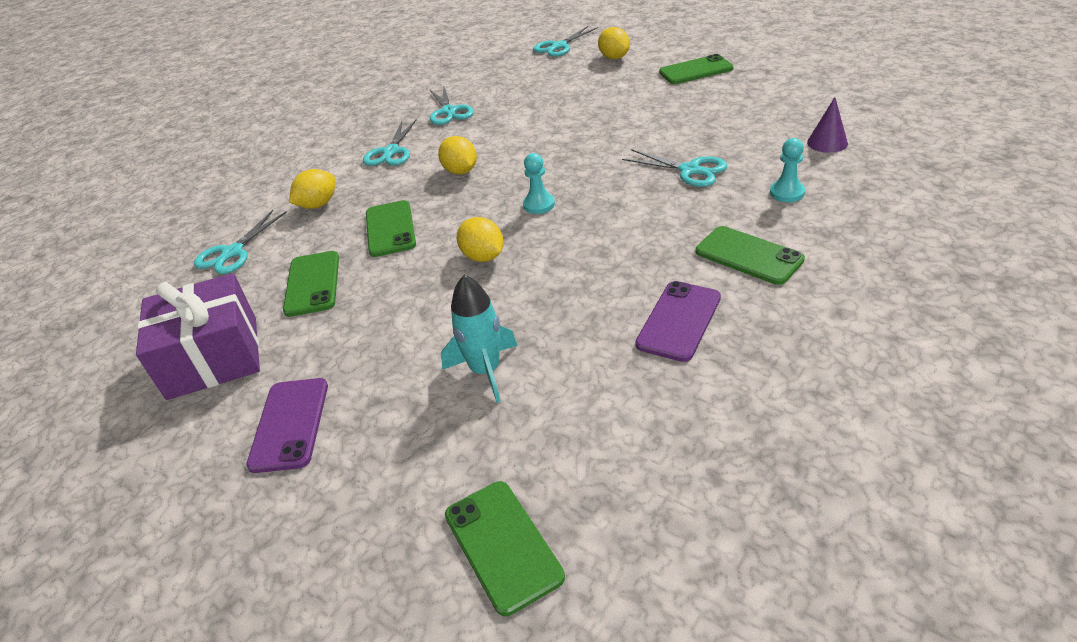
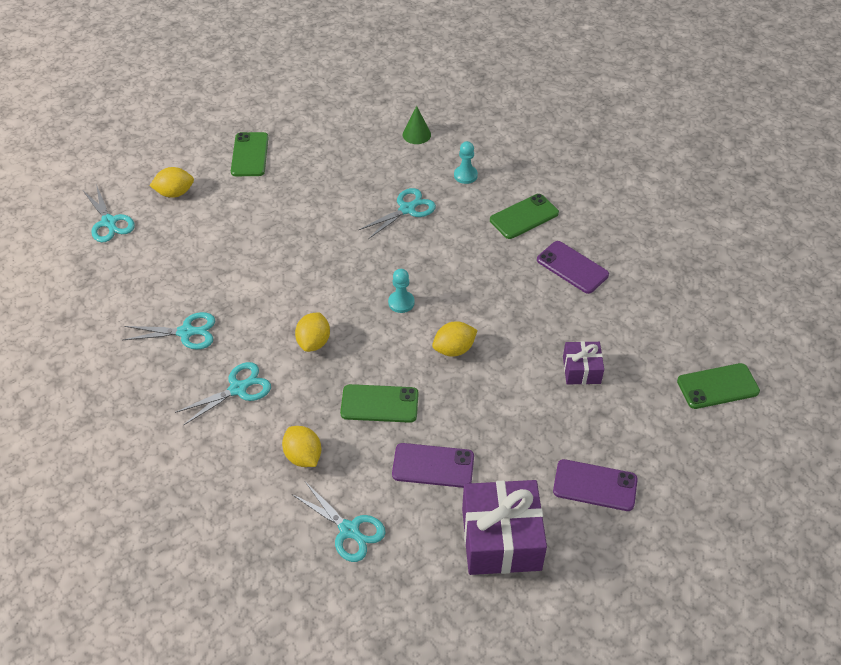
camera: 80 degrees left, 10 degrees up
green phone [283,251,339,317] -> purple phone [392,443,474,488]
turquoise scissors [363,119,417,166] -> turquoise scissors turned 60 degrees counterclockwise [175,362,271,426]
yellow lemon [438,136,477,174] -> yellow lemon turned 60 degrees counterclockwise [295,312,330,352]
turquoise rocket [441,275,518,403] -> purple gift [563,341,604,385]
purple cone [807,97,848,153] -> green cone [403,106,431,144]

